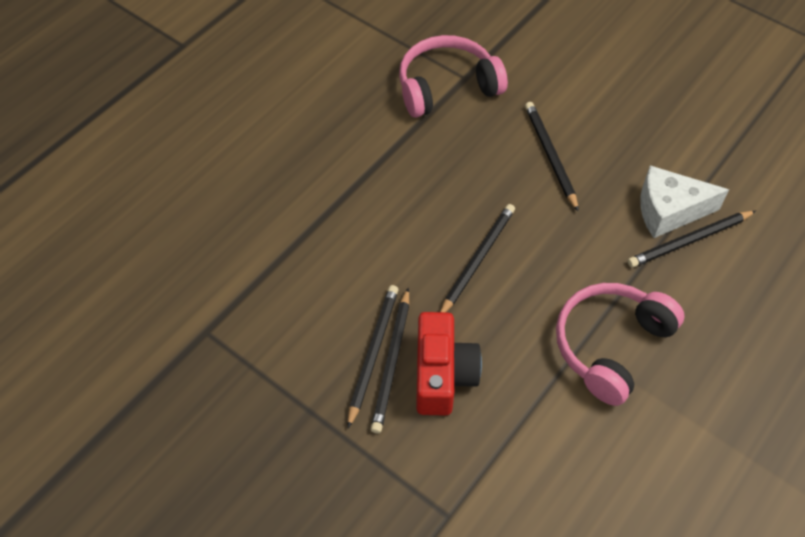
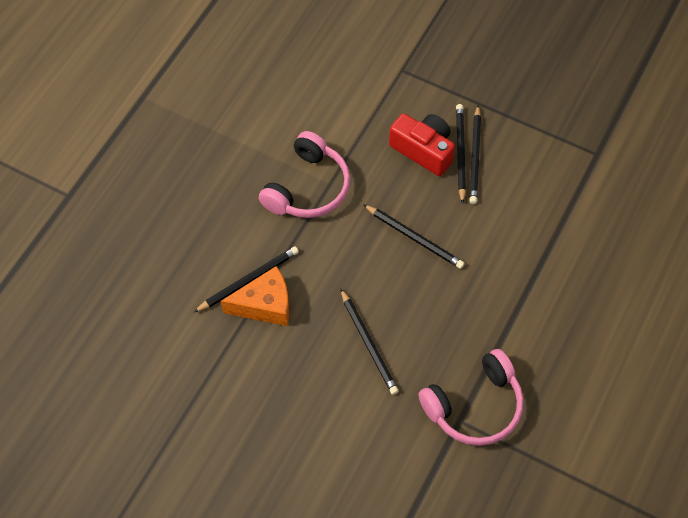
camera: 170 degrees right, 5 degrees up
red camera [416,312,482,416] -> red camera turned 135 degrees clockwise [389,113,455,176]
black pencil [440,204,515,312] -> black pencil turned 75 degrees counterclockwise [363,204,465,269]
white cheese [640,165,729,238] -> orange cheese [221,266,289,326]

